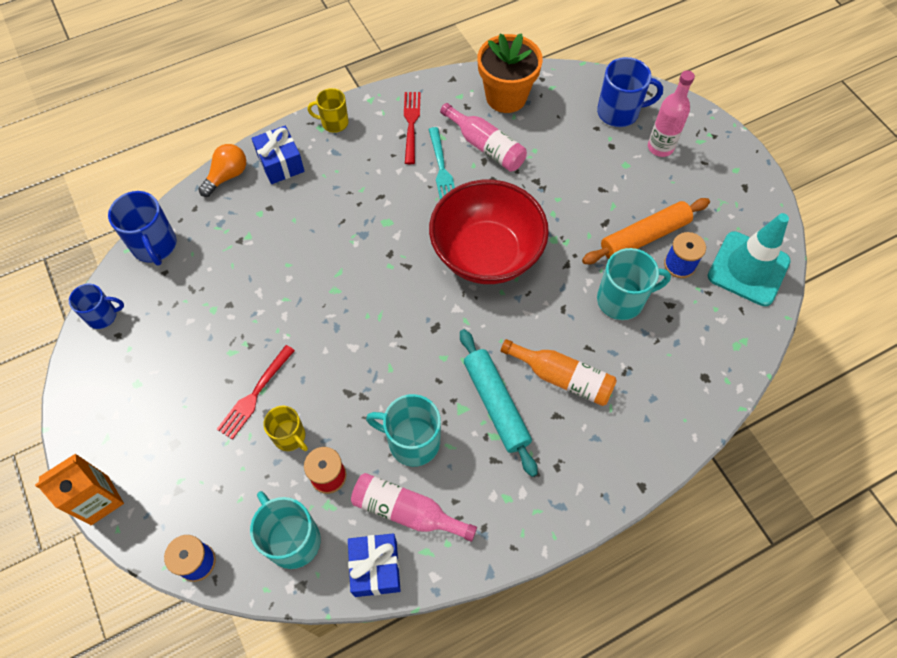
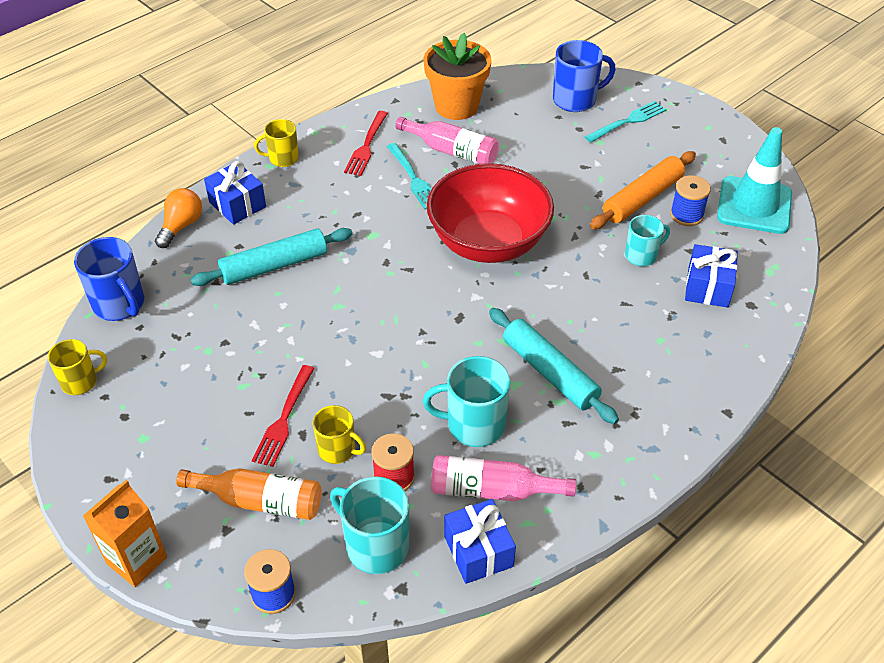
camera: 15 degrees left, 15 degrees down
blue mug [69,284,124,329] -> yellow mug [48,339,107,395]
red fork [404,92,421,164] -> red fork turned 150 degrees counterclockwise [344,111,388,176]
orange bottle [501,339,617,406] -> orange bottle moved to [176,468,322,520]
turquoise mug [597,248,671,320] -> turquoise mug [625,215,670,266], size x0.64
pink bottle [648,70,695,157] -> turquoise fork [585,101,666,143]
none -> turquoise rolling pin [190,228,352,286]
none -> blue gift [685,244,738,308]

